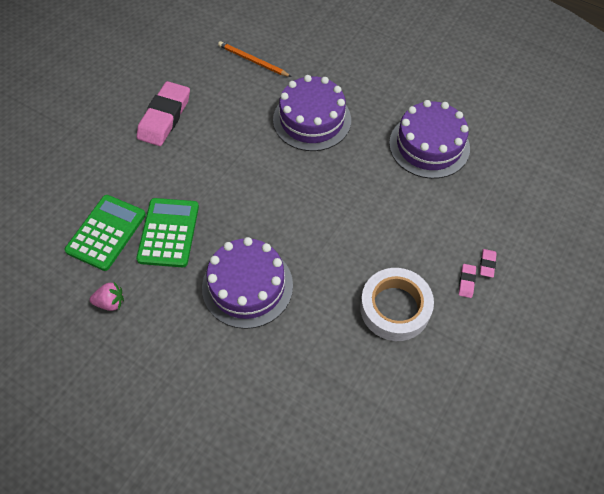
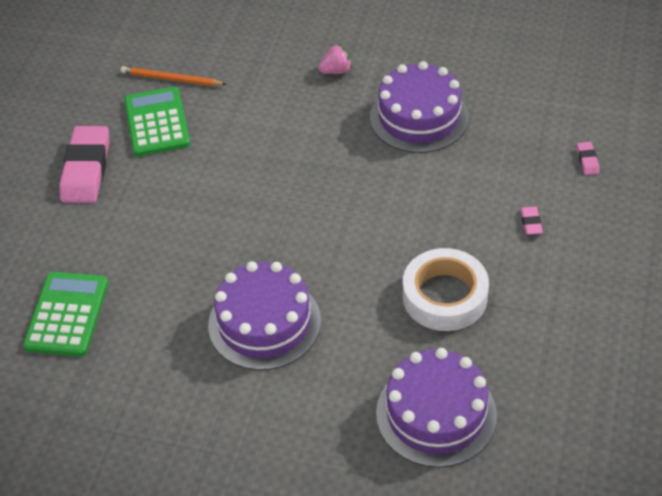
camera: 15 degrees left, 10 degrees down
pink strawberry [90,282,124,311] -> pink strawberry moved to [318,45,352,74]
green calculator [136,198,199,267] -> green calculator moved to [124,87,190,157]
purple cake [273,75,351,151] -> purple cake moved to [376,348,497,468]
pink eraser [459,264,476,298] -> pink eraser moved to [577,142,600,175]

